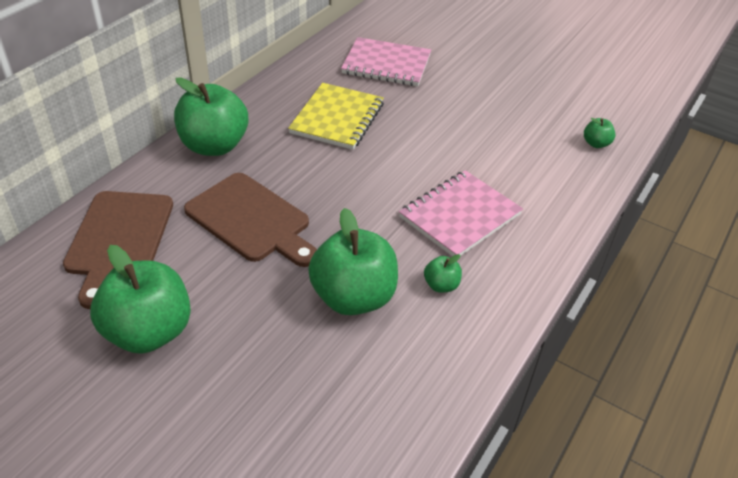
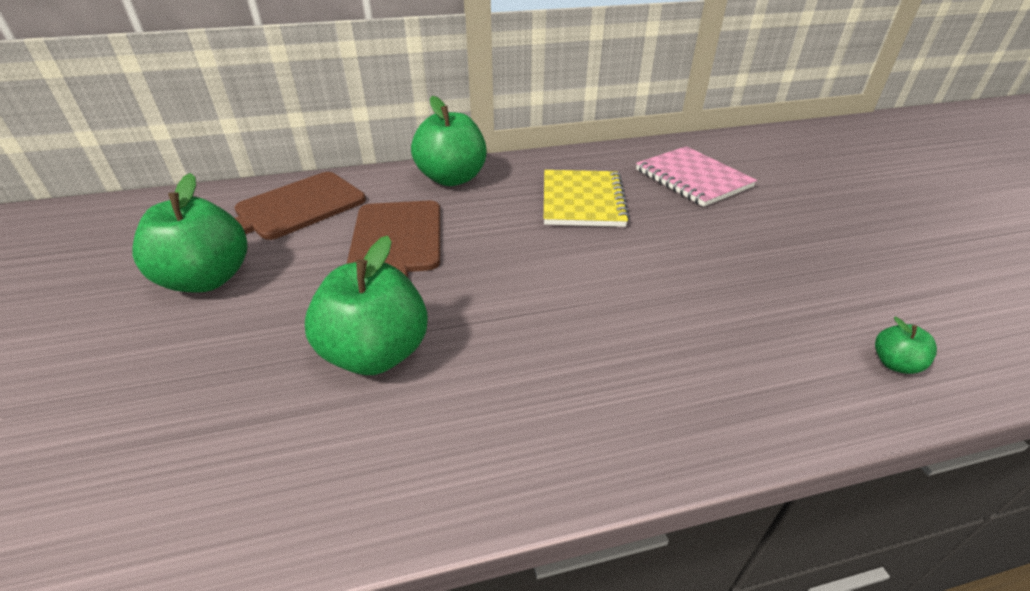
camera: 45 degrees right, 5 degrees down
yellow notebook [288,83,384,150] -> yellow notebook turned 60 degrees counterclockwise [544,170,630,227]
pink notebook [399,170,523,256] -> none
green apple [424,254,462,293] -> none

